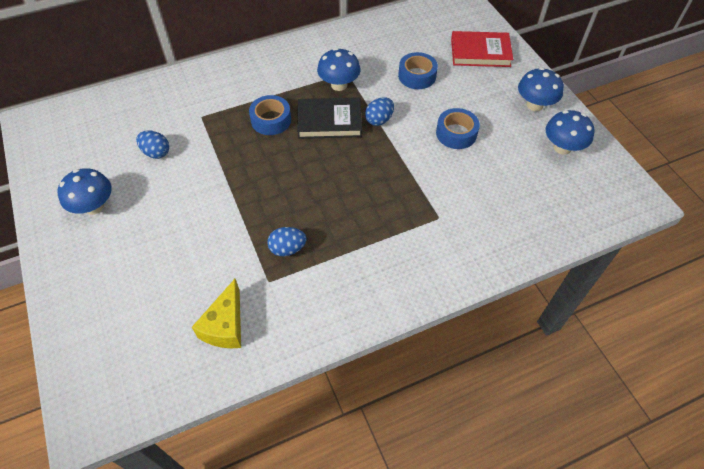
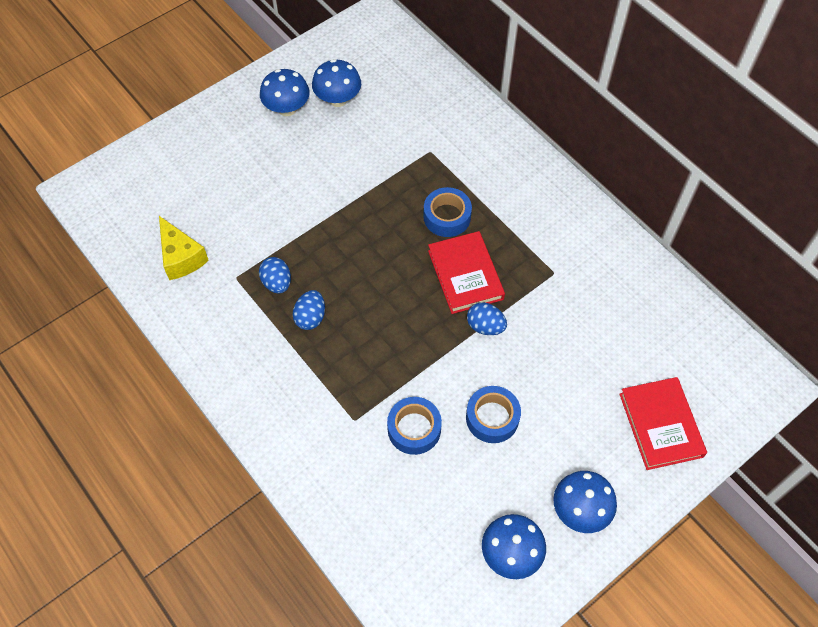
camera: 75 degrees right, 5 degrees up
blue egg [136,130,169,159] -> blue egg moved to [293,290,325,330]
yellow cheese [192,279,241,348] -> yellow cheese turned 120 degrees counterclockwise [159,216,209,280]
black book [297,97,362,139] -> red book [428,231,505,314]
blue mushroom [317,48,361,91] -> blue mushroom moved to [312,59,361,107]
blue tape [398,52,438,89] -> blue tape moved to [387,397,442,455]

